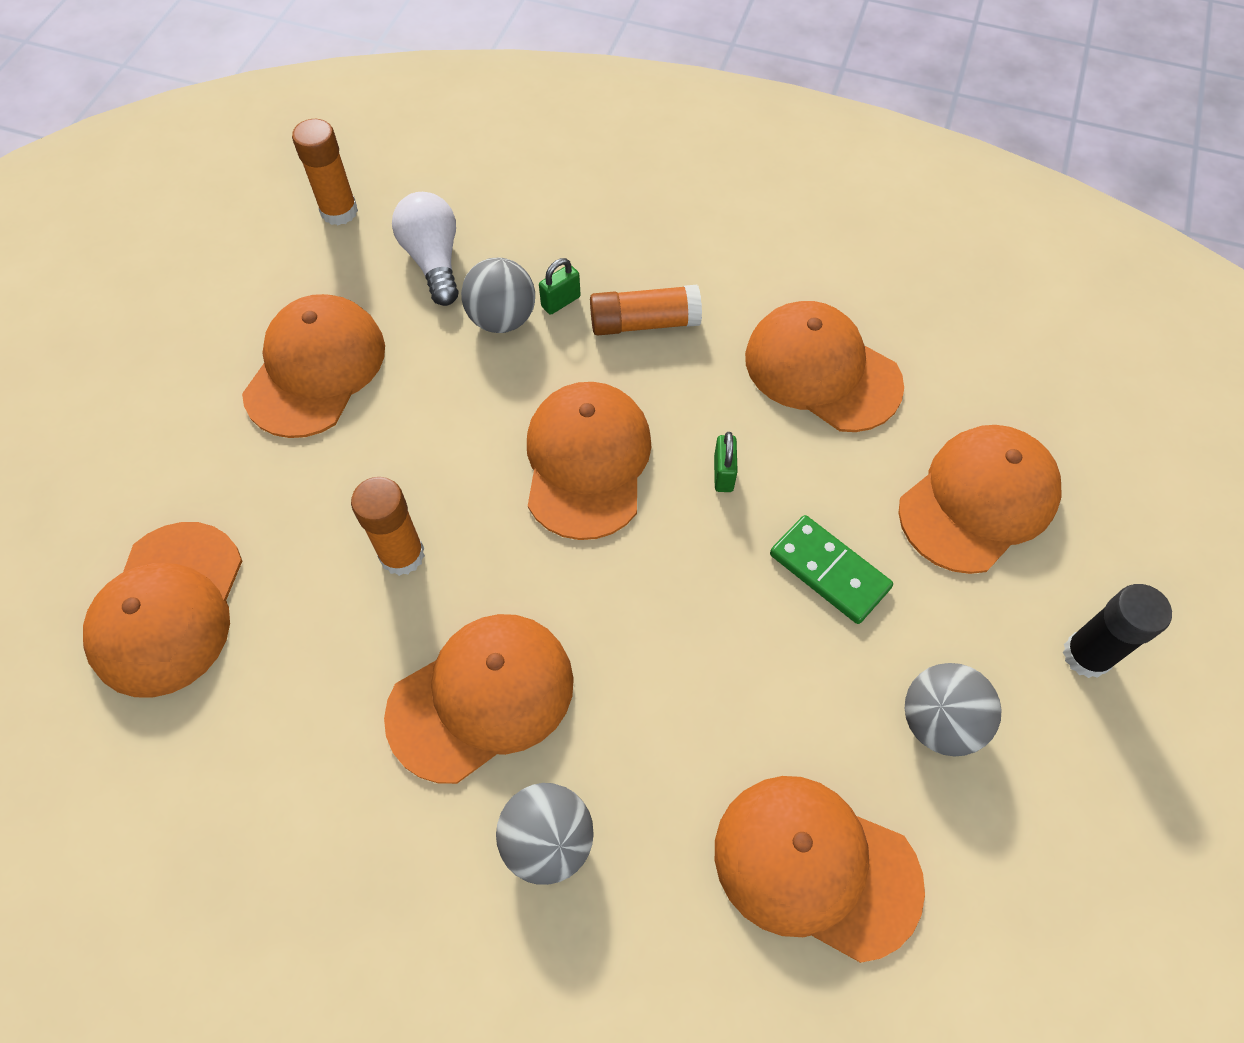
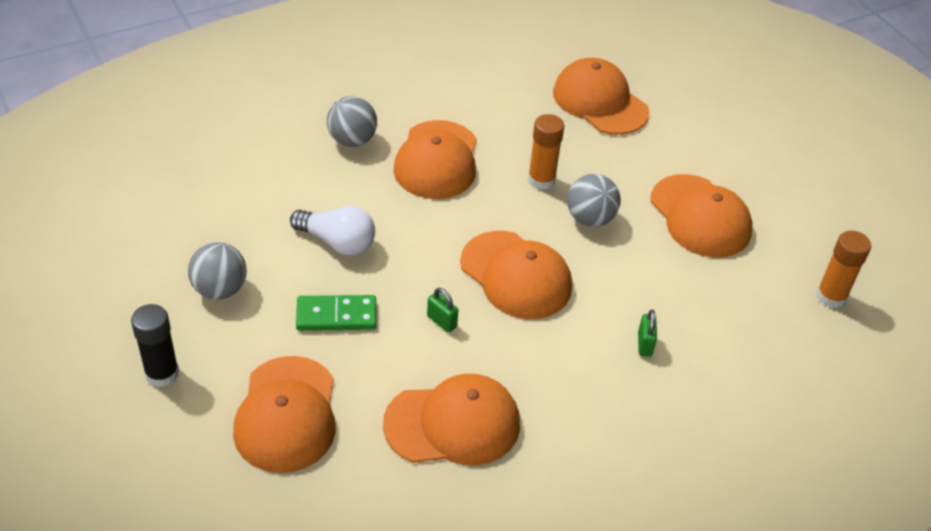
camera: 130 degrees right, 15 degrees down
white light bulb [392,192,459,306] -> white light bulb moved to [290,206,375,256]
grey ball [461,258,535,333] -> grey ball moved to [567,174,621,227]
orange glue stick [590,285,702,336] -> none
orange cap [715,776,925,963] -> none

